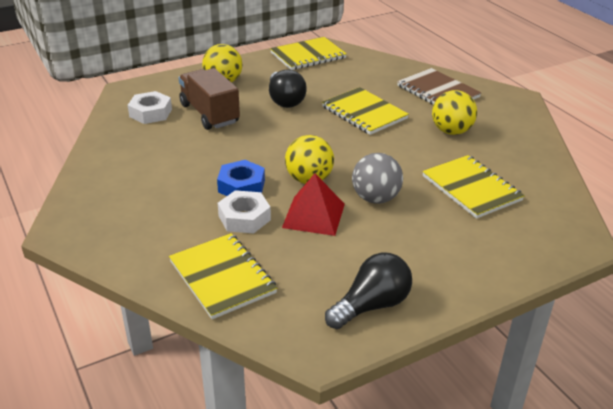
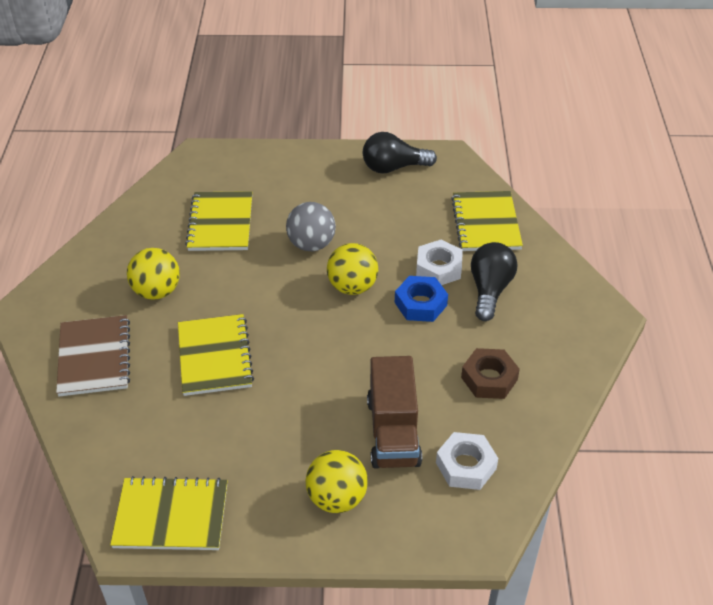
camera: 150 degrees left, 10 degrees up
black light bulb [269,70,307,108] -> black light bulb moved to [471,242,517,321]
red pyramid [282,174,345,236] -> none
none -> brown nut [461,348,520,399]

